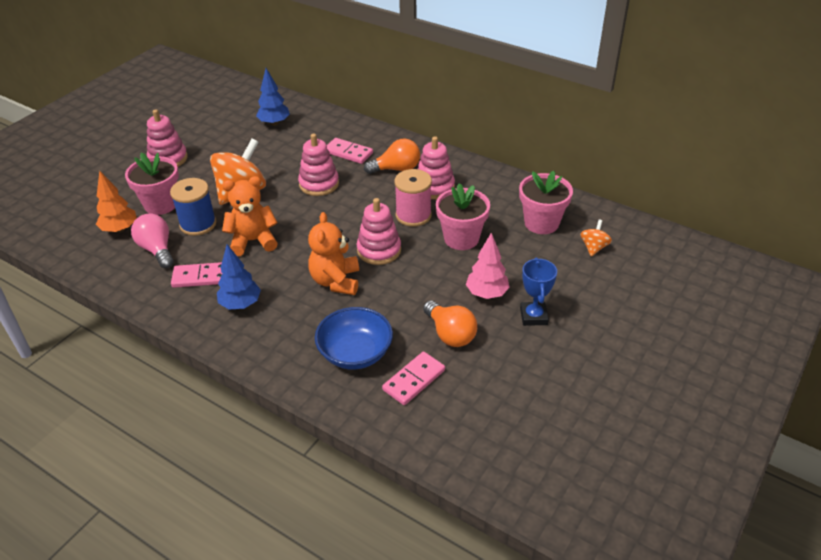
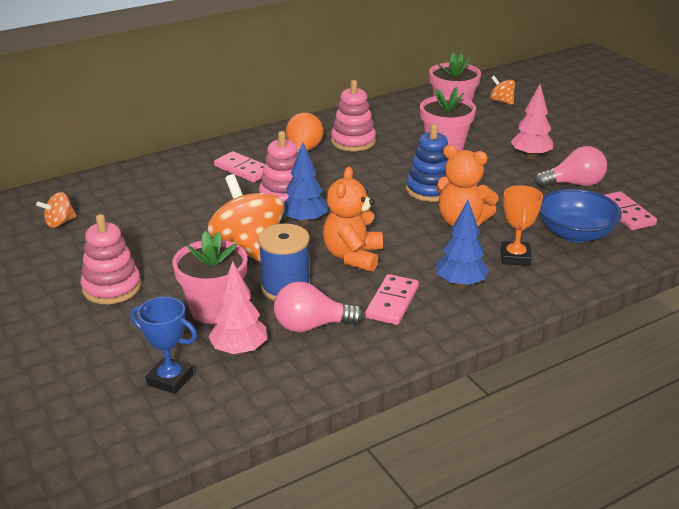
camera: 65 degrees left, 10 degrees down
orange tree [96,170,137,233] -> pink tree [208,261,267,355]
blue tree [256,68,290,126] -> blue tree moved to [284,143,328,225]
pink domino [327,138,373,164] -> pink domino turned 75 degrees clockwise [214,151,265,182]
pink stacking toy [357,198,401,265] -> blue stacking toy [406,124,449,202]
pink spool [394,169,432,227] -> none
orange light bulb [423,301,477,347] -> pink light bulb [535,146,607,187]
blue trophy [520,257,557,326] -> blue trophy moved to [130,297,197,394]
none -> orange spinning top [36,192,77,228]
none -> orange trophy [501,185,543,266]

